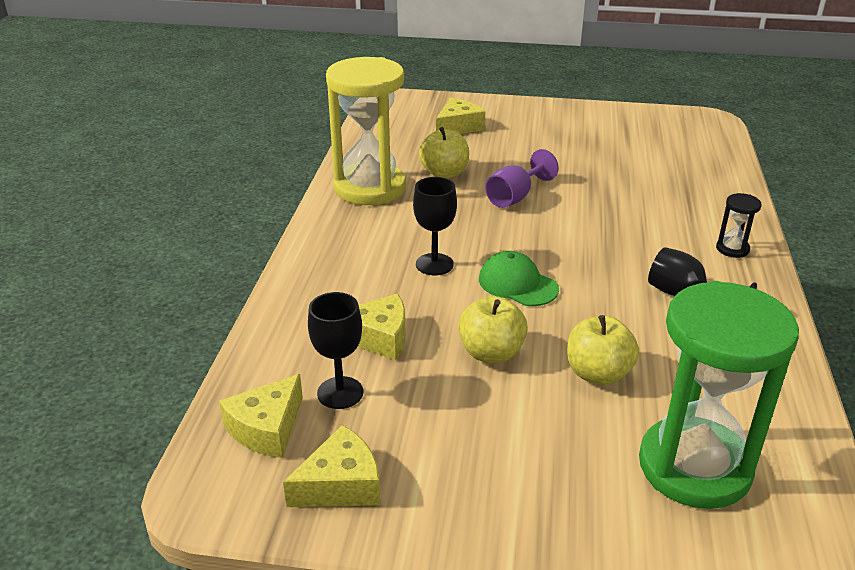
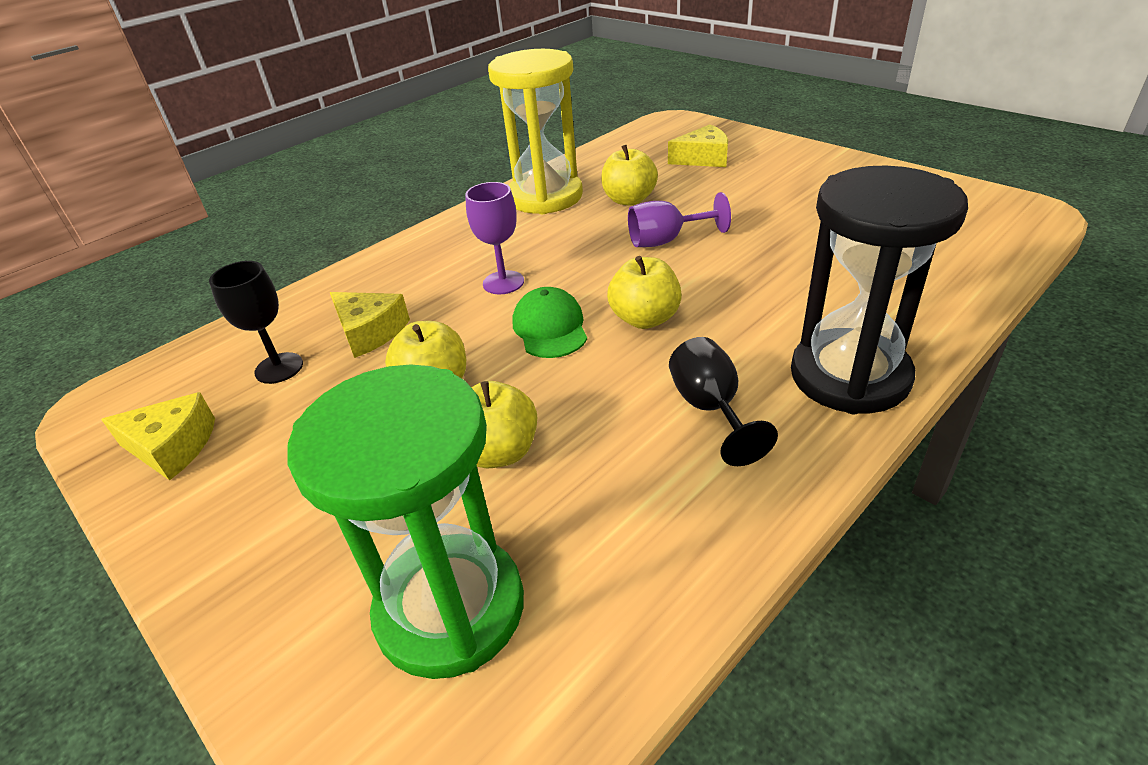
camera: 40 degrees right, 5 degrees up
yellow cheese [219,374,303,458] -> none
black goblet [413,177,457,275] -> purple goblet [465,182,524,294]
black hourglass [716,193,762,258] -> black hourglass [791,166,968,414], size x2.49
none -> yellow apple [607,256,682,329]

